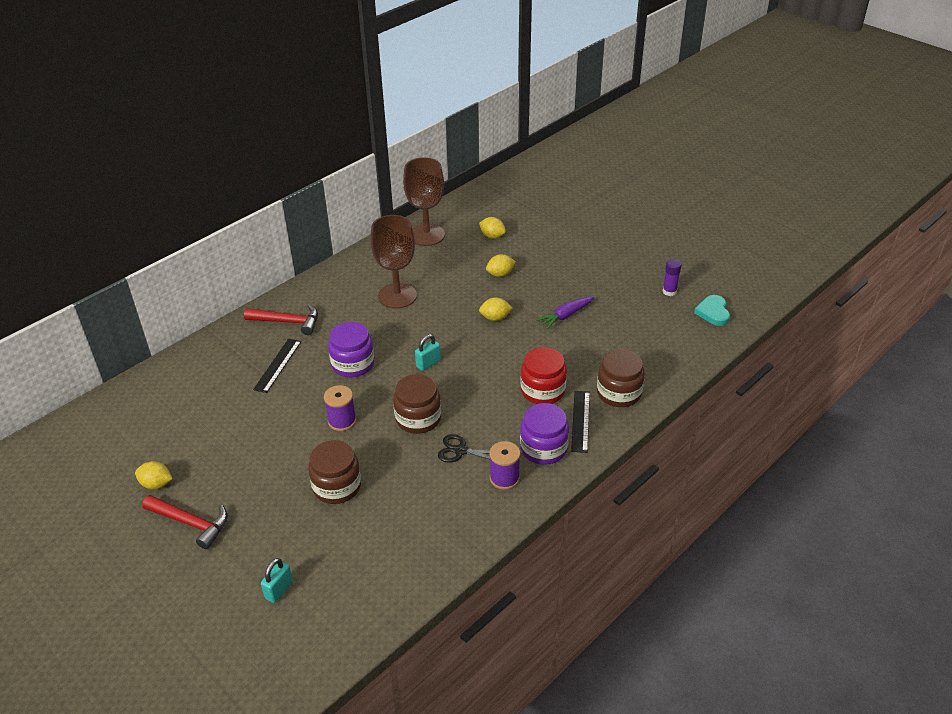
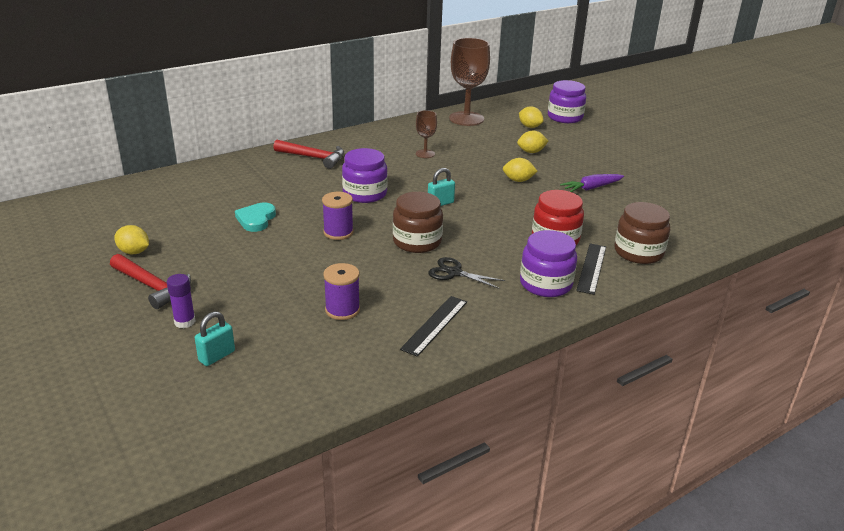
camera: 10 degrees right, 10 degrees down
black ruler [253,338,301,393] -> black ruler moved to [400,296,467,357]
brown jar [308,440,361,504] -> none
brown goblet [371,215,417,309] -> brown goblet [416,110,437,158], size x0.50
purple spool [489,441,520,490] -> purple spool moved to [323,263,360,320]
purple glue stick [662,259,681,296] -> purple glue stick moved to [167,274,196,328]
turquoise heart [694,295,730,326] -> turquoise heart moved to [235,203,276,232]
none -> purple jar [548,80,586,123]

